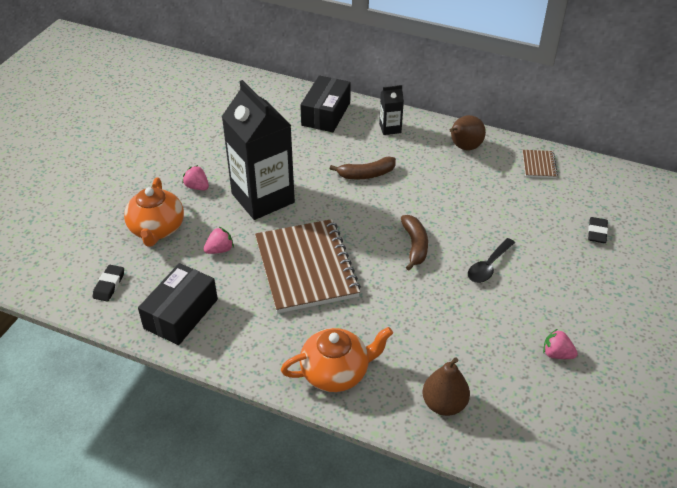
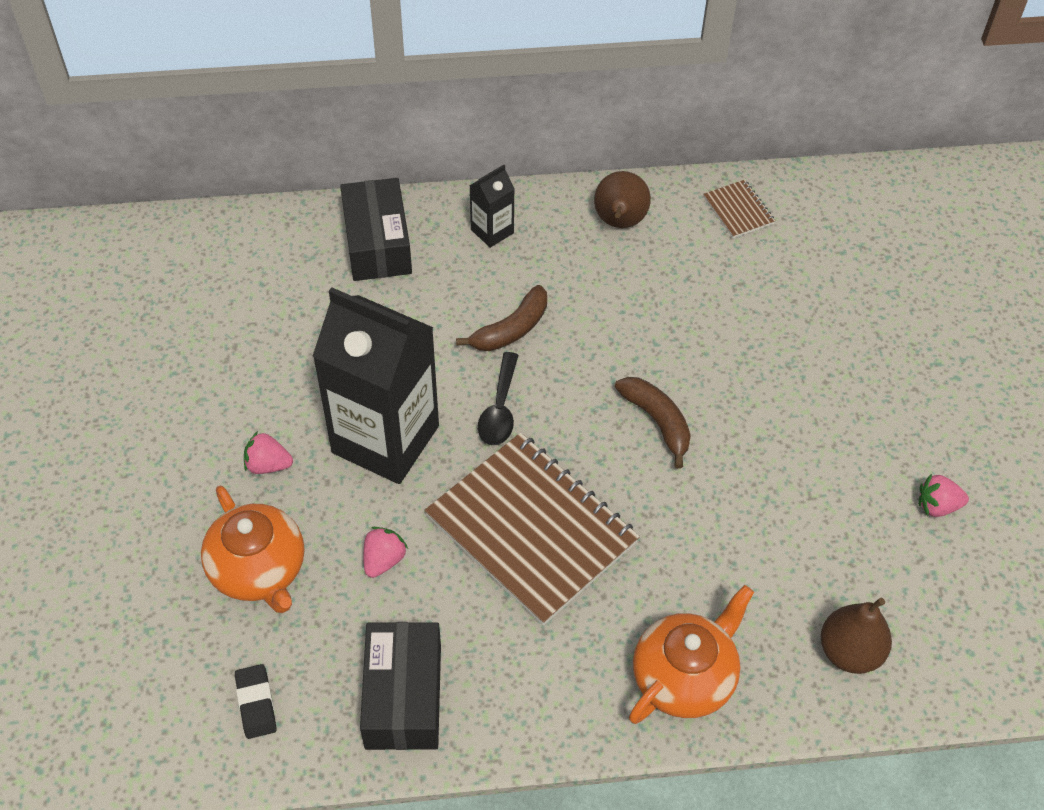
camera: 30 degrees left, 10 degrees up
black spoon [468,238,515,283] -> black spoon moved to [478,352,518,445]
black eraser [588,217,608,243] -> none

